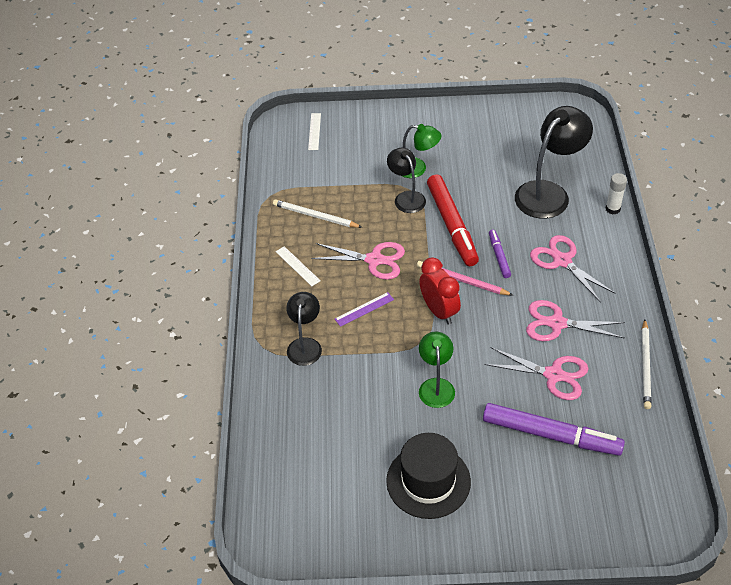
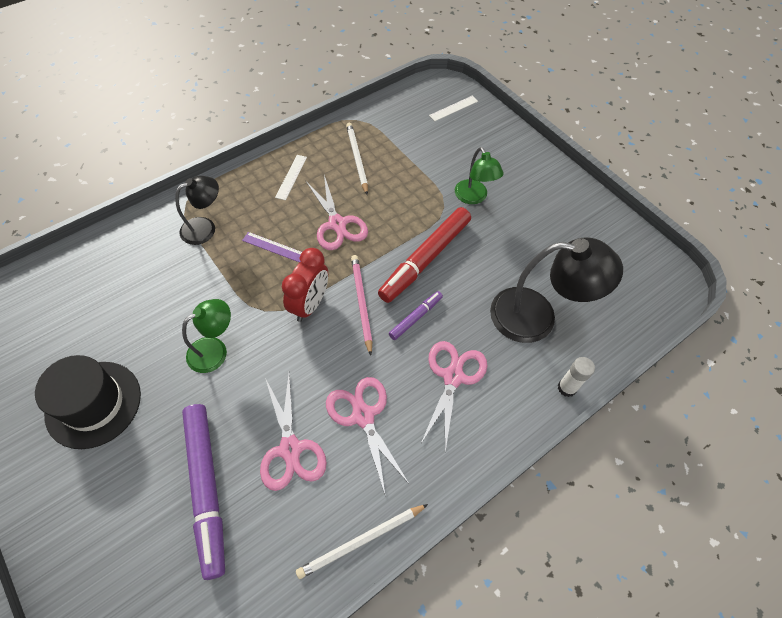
camera: 50 degrees right, 10 degrees up
black lamp [387,148,426,213] -> none

